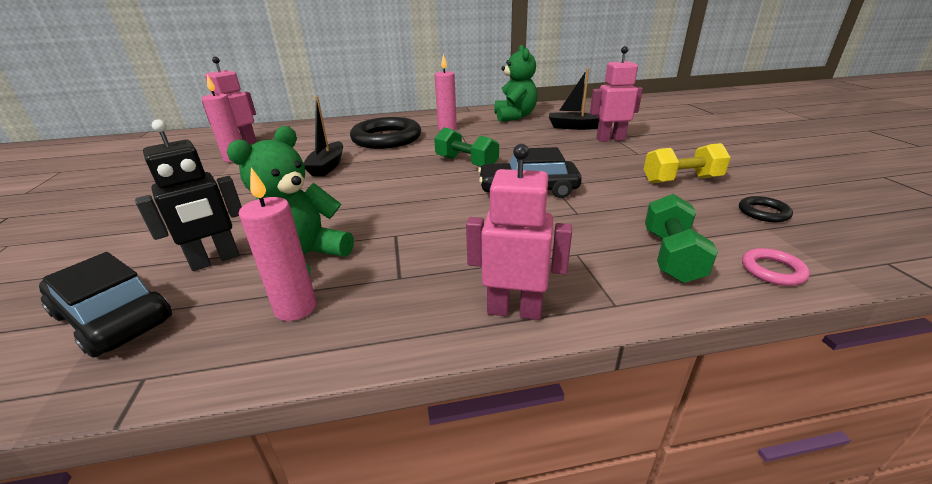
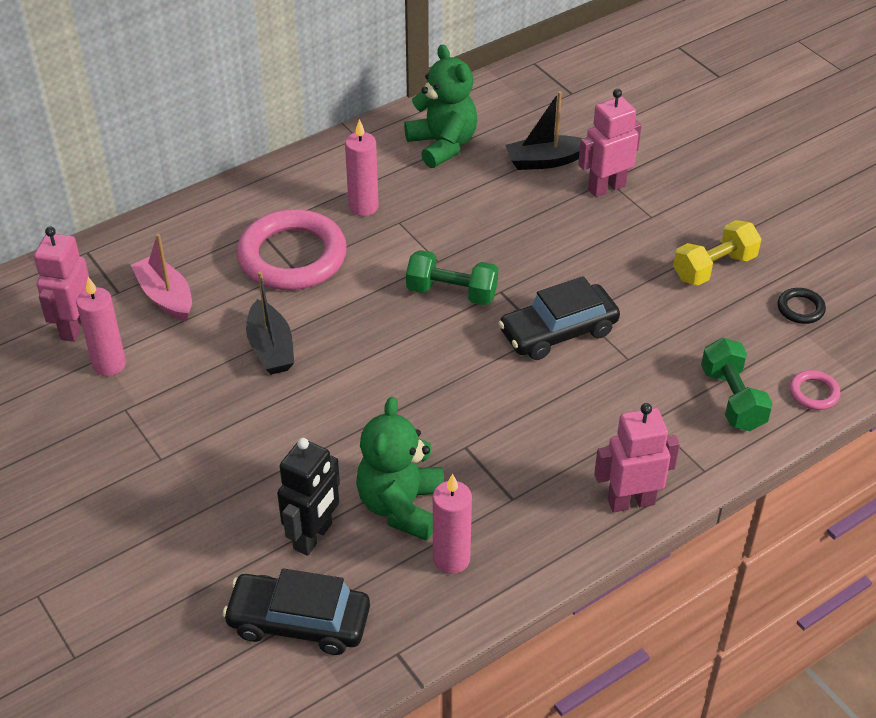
camera: 25 degrees left, 15 degrees up
black ring [350,117,421,149] -> pink ring [237,209,347,290]
none -> pink boat [131,234,192,321]

